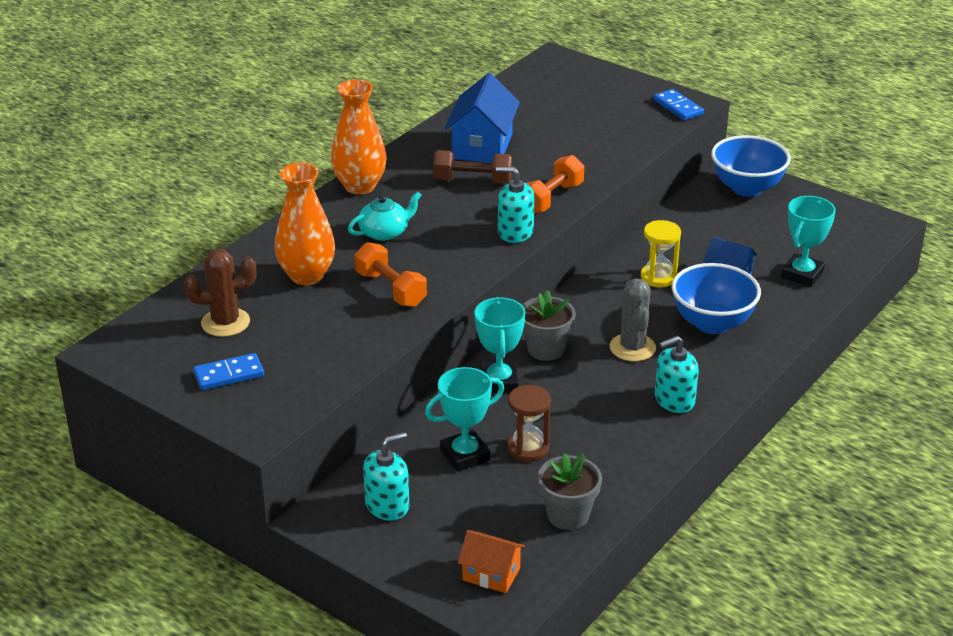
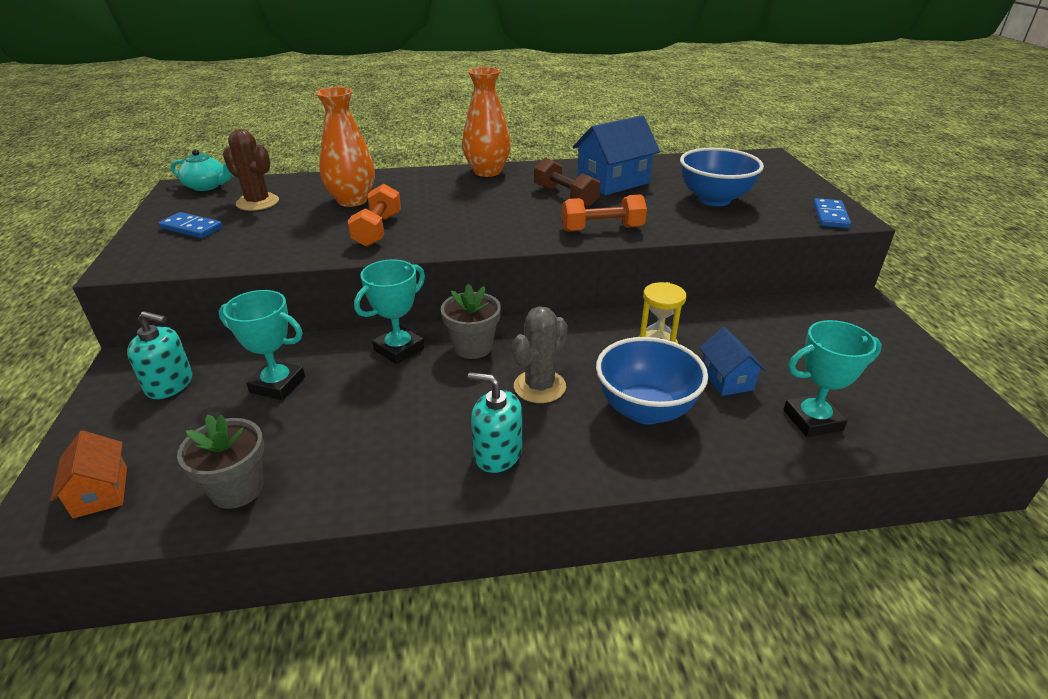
camera: 45 degrees right, 0 degrees up
turquoise teapot [348,192,422,241] -> turquoise teapot moved to [171,149,232,191]
turquoise soap dispenser [496,167,535,243] -> none
brown hourglass [507,385,551,462] -> none
blue bowl [711,135,791,197] -> blue bowl moved to [680,148,764,206]

